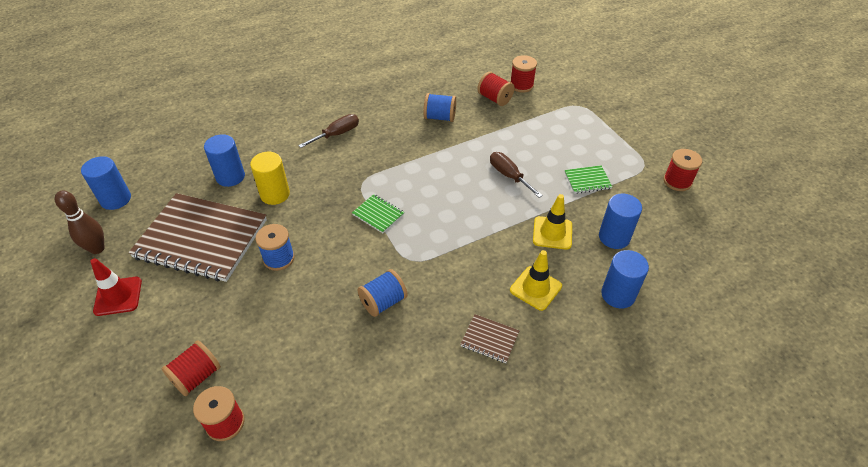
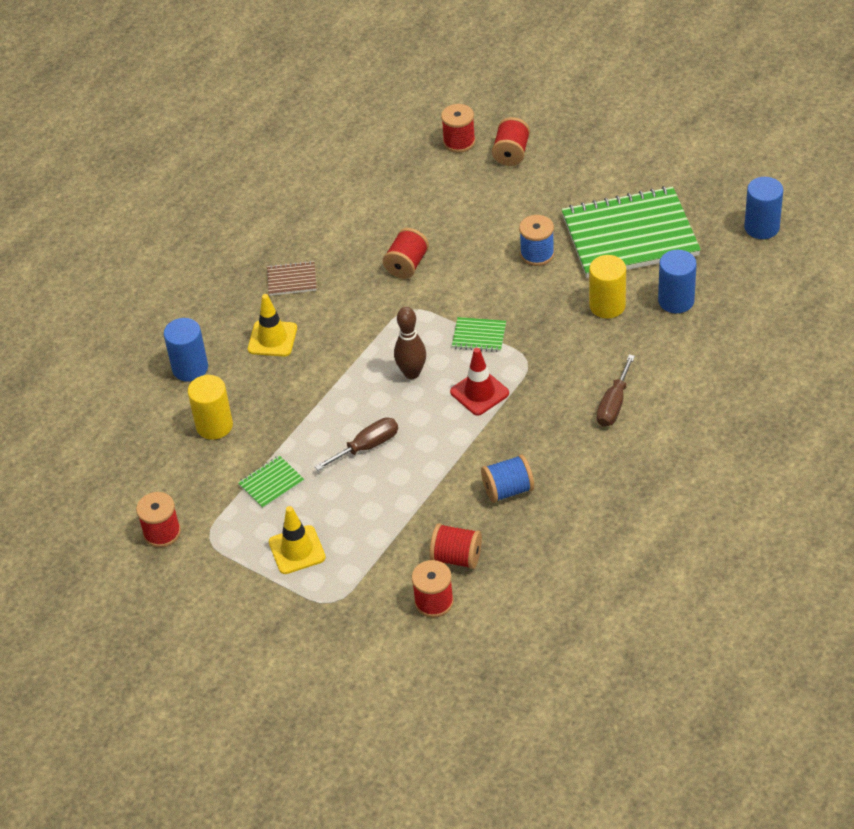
camera: 155 degrees right, 0 degrees up
brown bowling pin [55,190,105,254] -> brown bowling pin moved to [394,307,426,379]
red traffic cone [90,258,142,316] -> red traffic cone moved to [450,348,509,416]
brown notebook [128,193,267,282] -> green notebook [561,186,701,278]
blue spool [358,269,408,317] -> red spool [383,228,429,279]
brown screwdriver [490,152,543,198] -> brown screwdriver turned 60 degrees counterclockwise [314,417,398,471]
yellow traffic cone [533,194,572,250] -> yellow traffic cone moved to [269,506,326,574]
blue cylinder [599,193,642,249] -> yellow cylinder [188,375,233,440]

